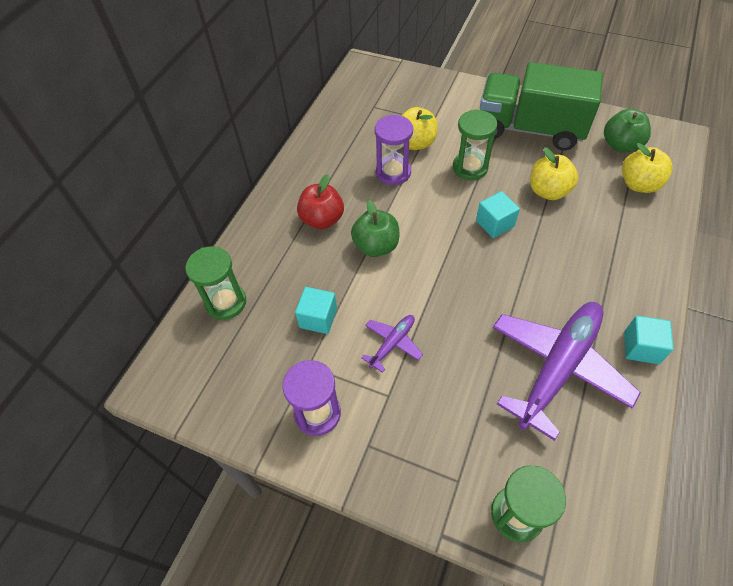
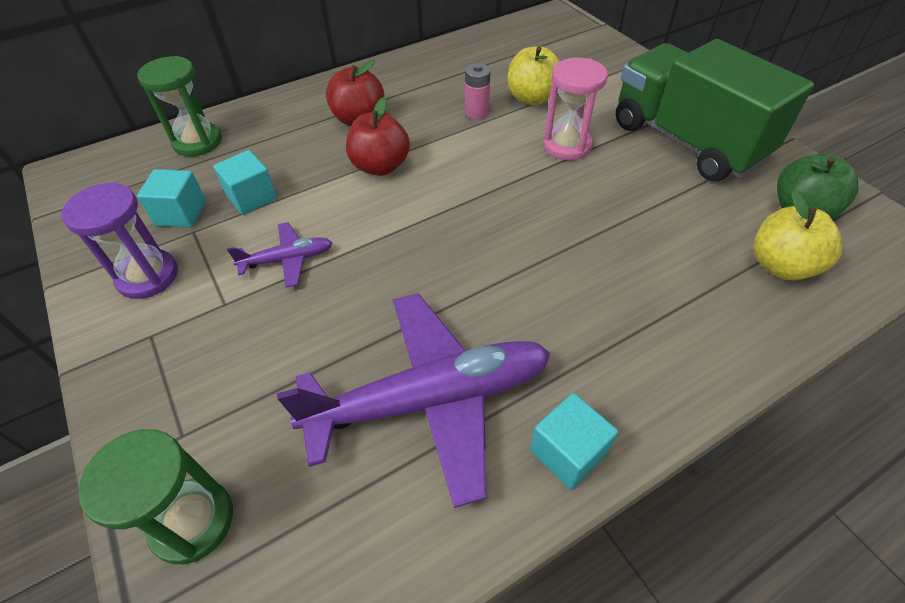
camera: 35 degrees right, 5 degrees down
green apple [351,200,399,257] -> red apple [346,97,410,176]
purple hourglass [375,115,413,185] -> pink battery [465,63,491,120]
green hourglass [453,109,497,180] -> pink hourglass [543,57,608,160]
turquoise cube [476,191,520,238] -> turquoise cube moved to [137,169,206,228]
yellow apple [530,147,578,200] -> none

